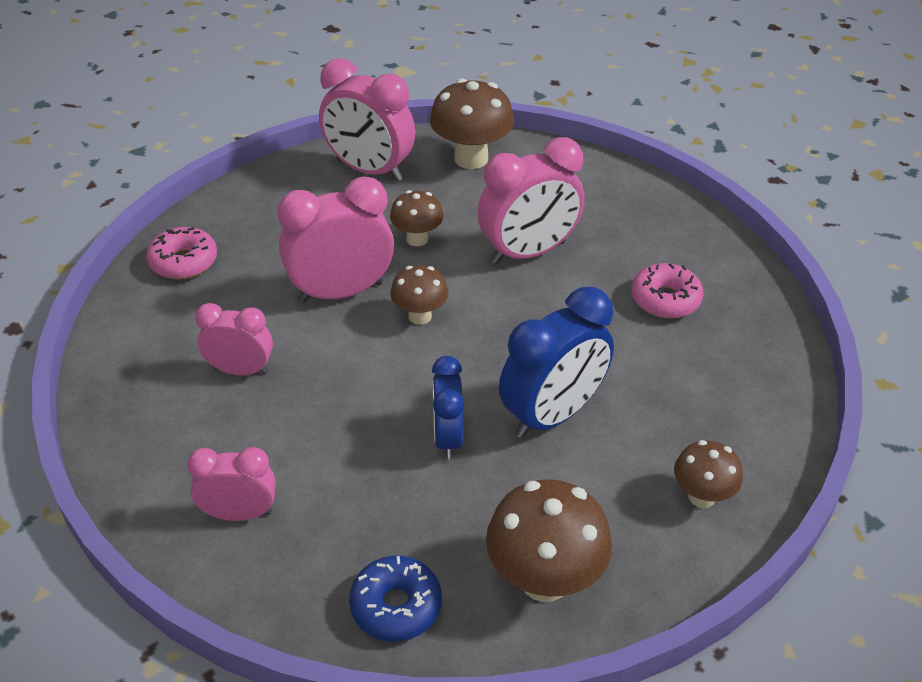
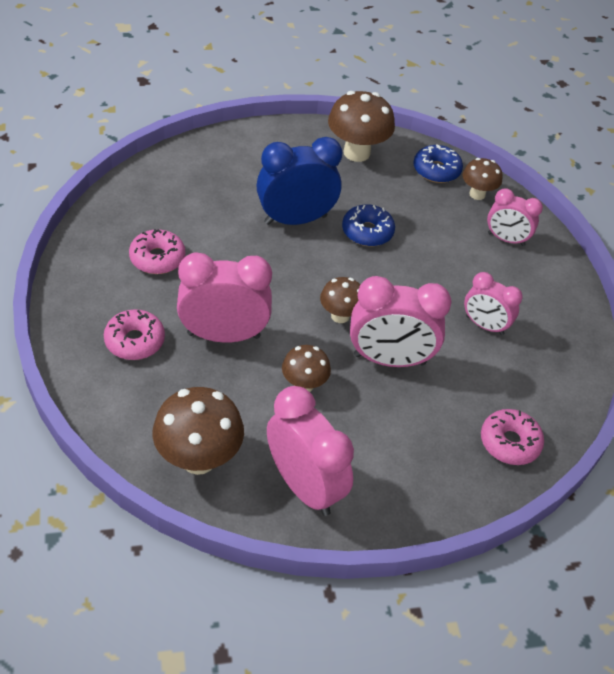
camera: 160 degrees left, 5 degrees up
blue clock [432,356,464,460] -> blue donut [342,204,395,246]
brown mushroom [674,440,743,508] -> brown mushroom moved to [462,158,502,200]
none -> pink donut [104,309,165,360]

